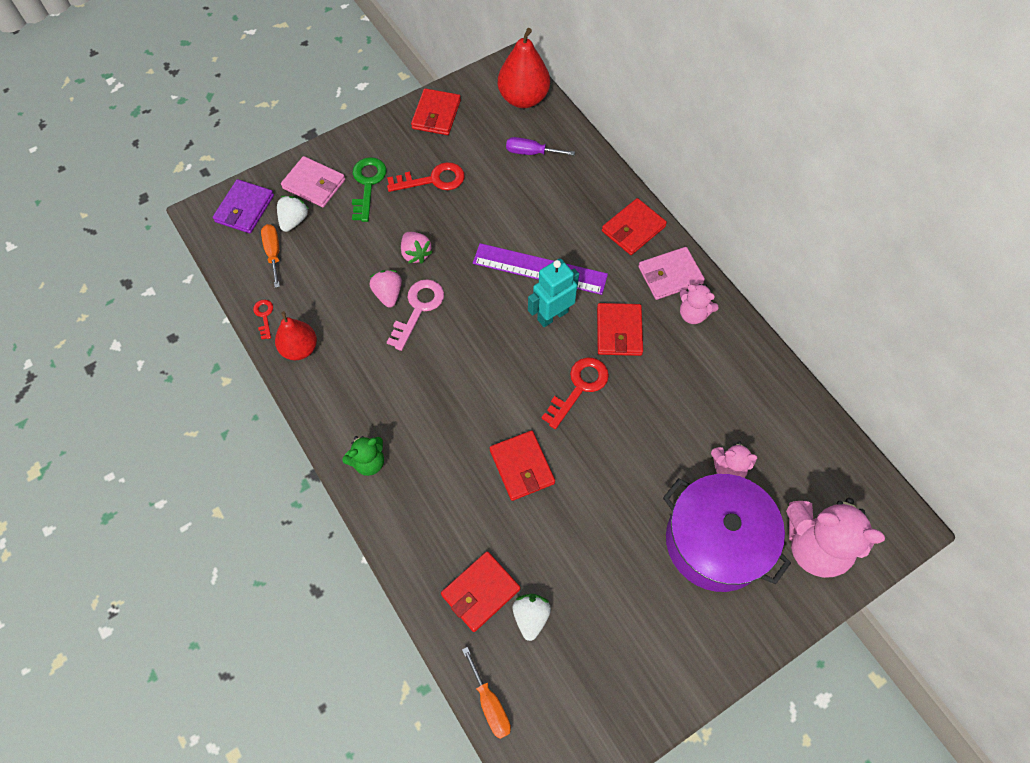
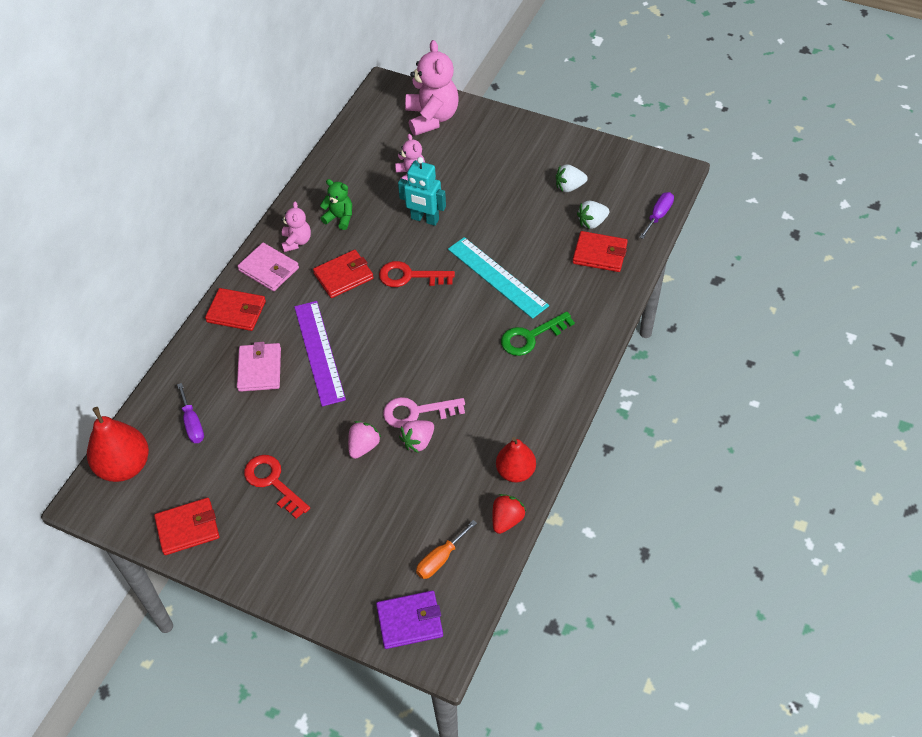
camera: 120 degrees left, 10 degrees down
red key [253,300,273,339] -> red strawberry [492,494,526,534]
white strawberry [277,196,309,232] -> white strawberry moved to [556,165,588,192]
pink wallet [281,156,345,207] -> pink wallet moved to [237,342,281,392]
green teddy bear [342,436,384,476] -> green teddy bear moved to [320,179,352,230]
green key [352,157,387,222] -> green key moved to [501,312,575,356]
orange screwdriver [462,647,511,739] -> purple screwdriver [639,192,674,239]
red wallet [490,430,555,501] -> turquoise ruler [448,237,549,319]
turquoise robot [528,259,579,327] -> turquoise robot moved to [398,157,446,226]
purple pot [663,474,791,592] -> none

